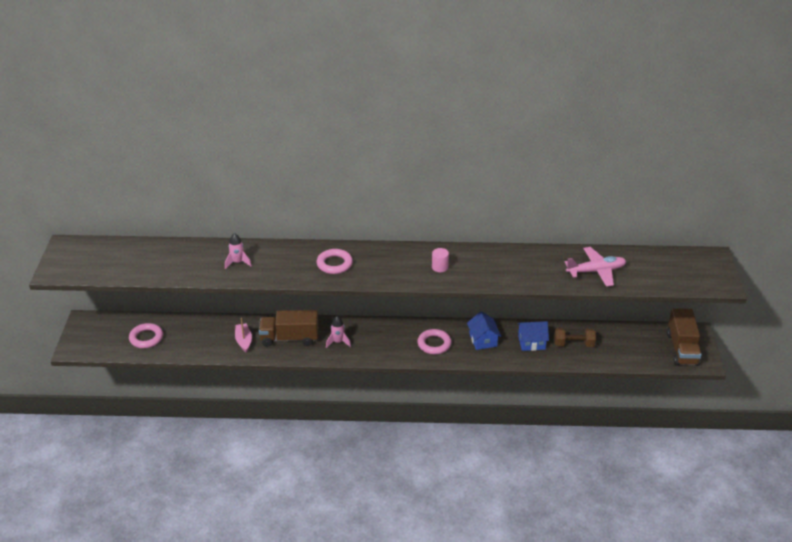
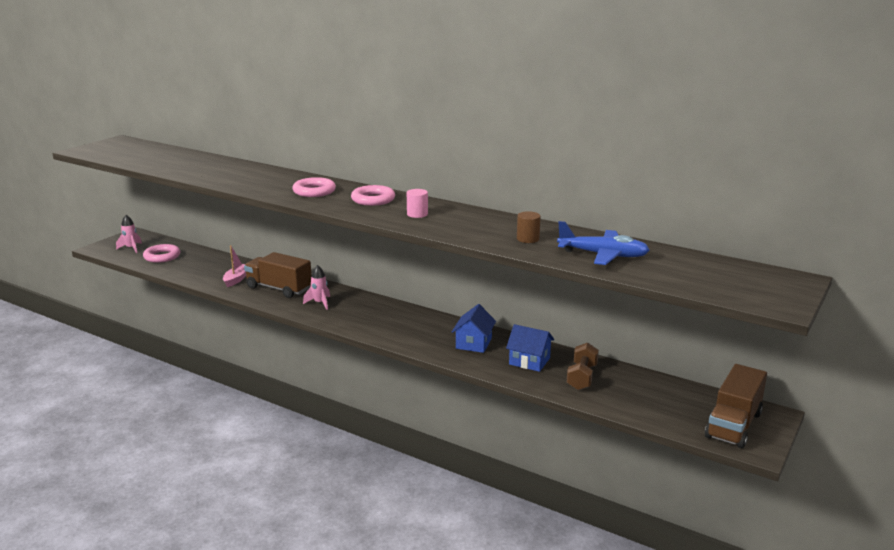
camera: 30 degrees right, 15 degrees down
pink rocket [225,233,252,269] -> pink rocket moved to [116,215,142,253]
pink ring [417,329,452,354] -> pink ring moved to [351,185,395,206]
brown dumbbell [554,328,596,347] -> brown dumbbell turned 75 degrees clockwise [567,342,599,390]
pink plane [565,247,626,287] -> blue plane [557,221,650,265]
none -> brown cylinder [517,211,541,243]

